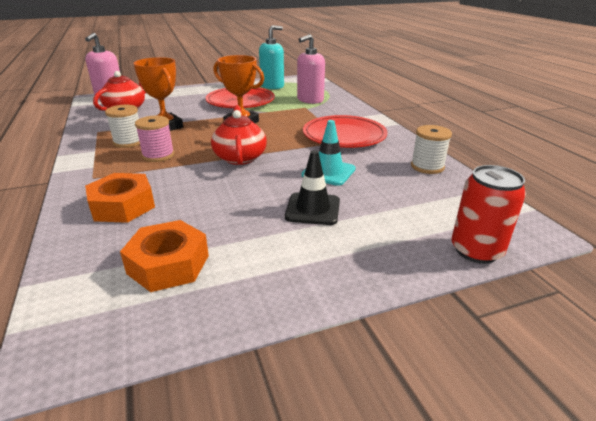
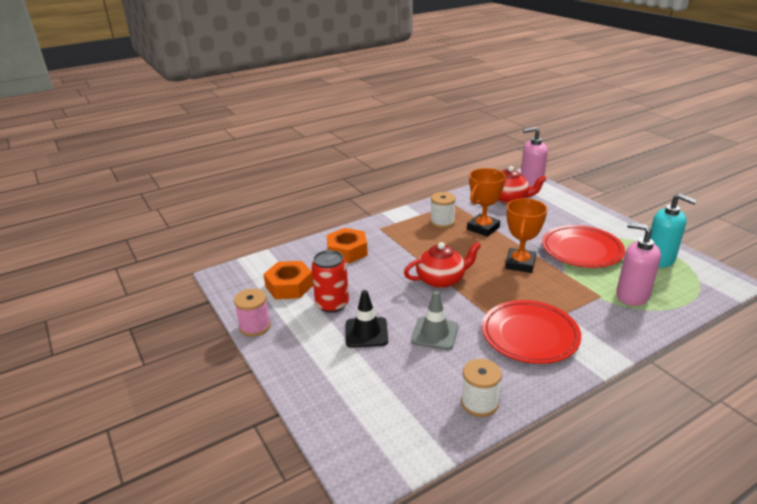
camera: 80 degrees right, 0 degrees up
pink spool [135,116,174,162] -> pink spool moved to [234,289,271,337]
turquoise traffic cone [302,120,356,186] -> grey traffic cone [411,291,458,350]
red can [452,165,526,264] -> red can moved to [311,250,349,313]

